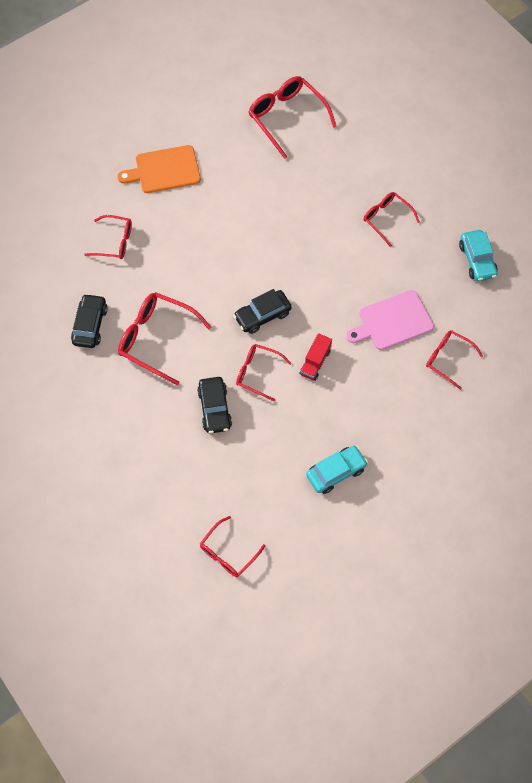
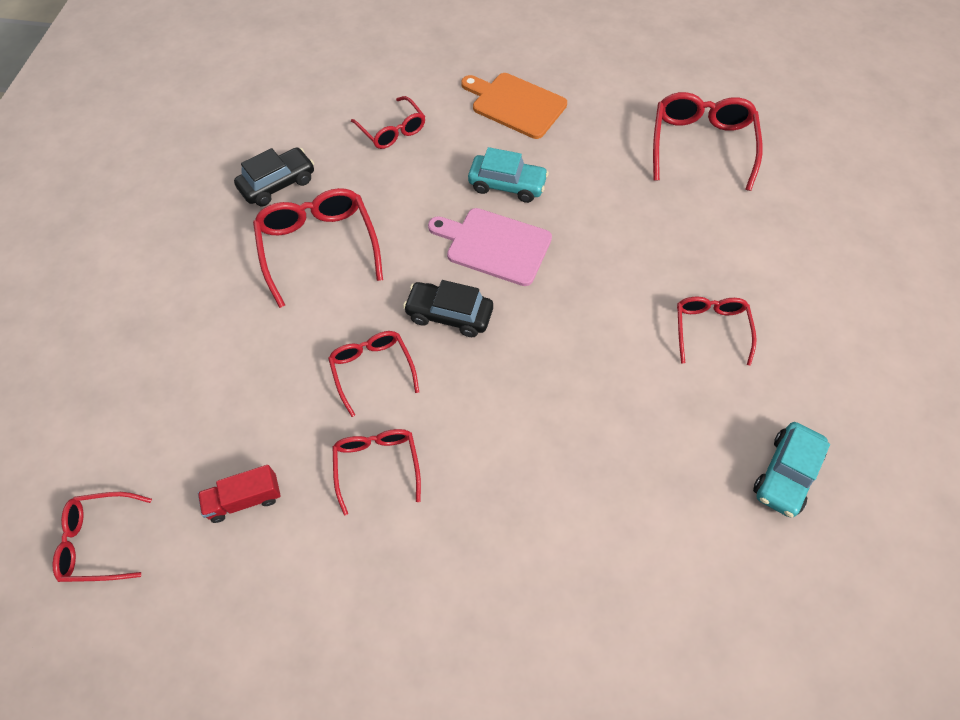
camera: 45 degrees right, 5 degrees down
black car [197,377,232,434] -> none
red truck [300,333,332,381] -> red truck moved to [198,465,281,523]
turquoise car [306,446,368,494] -> turquoise car moved to [468,147,549,203]
pink cutting board [346,290,434,350] -> pink cutting board moved to [428,208,552,286]
red glasses [426,330,483,390] -> red glasses moved to [332,429,421,516]

